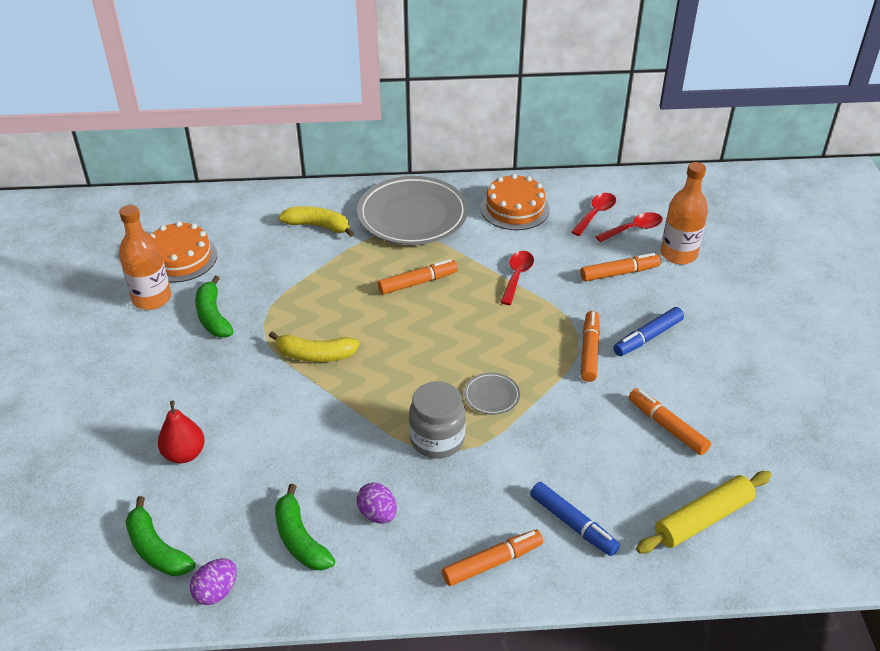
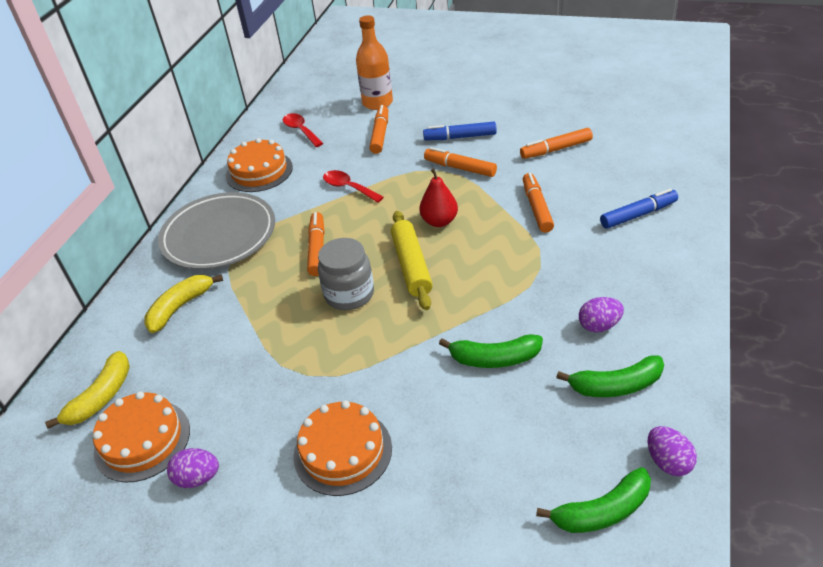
camera: 65 degrees left, 0 degrees up
orange bottle [119,205,171,310] -> purple egg [167,448,219,488]
red pear [158,401,205,463] -> red pear moved to [419,168,458,227]
green banana [195,276,234,338] -> green banana moved to [439,334,543,368]
yellow banana [269,331,360,362] -> yellow banana moved to [45,351,130,429]
grey jar [409,381,466,459] -> grey jar moved to [318,238,374,310]
orange marker [442,530,543,586] -> orange marker moved to [523,173,554,233]
grey plate [464,373,520,415] -> none
red spoon [595,212,663,242] -> none
blue marker [614,307,684,356] -> blue marker turned 105 degrees clockwise [423,122,496,140]
yellow rolling pin [636,471,772,553] -> yellow rolling pin moved to [391,211,433,310]
none -> orange cake [294,400,392,496]

